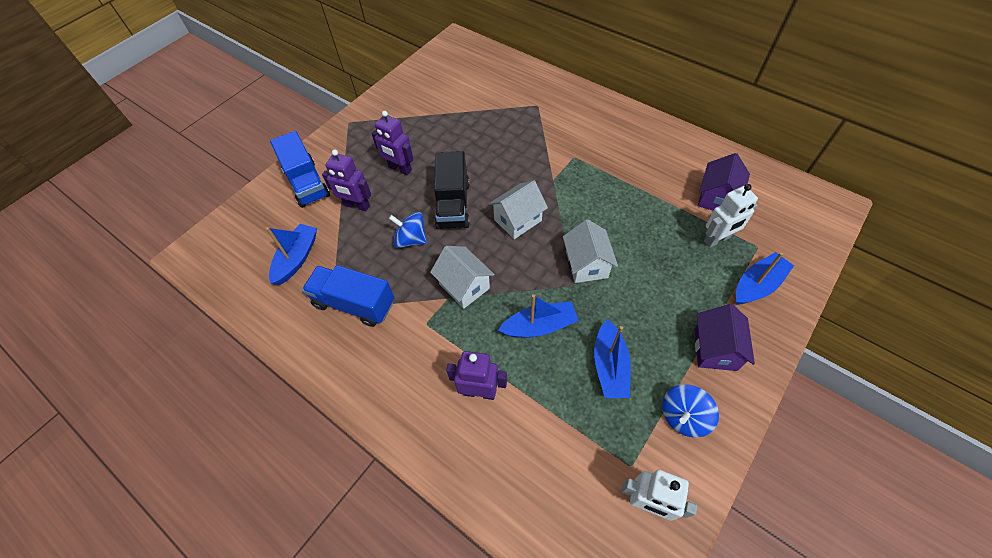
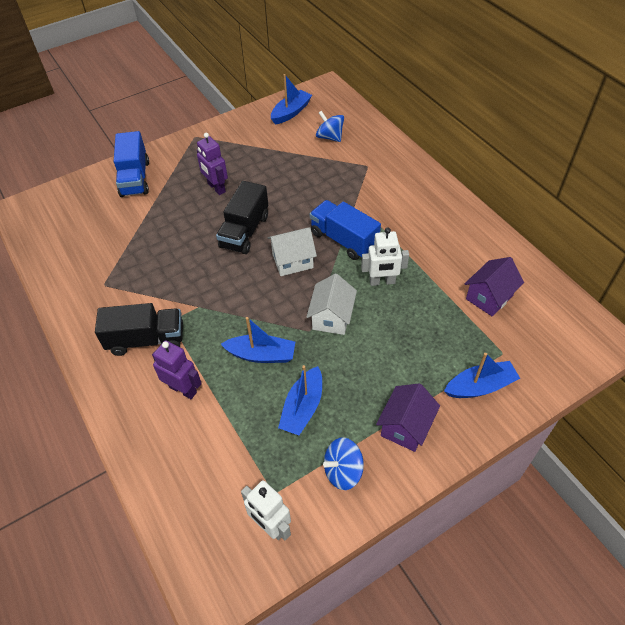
camera: 20 degrees right, 5 degrees down
blue boat [266,224,317,285] -> blue boat moved to [271,74,312,125]
blue truck [302,265,394,327] -> blue truck moved to [310,200,381,260]
purple robot [322,150,371,211] -> none
blue spinning top [389,212,427,248] -> blue spinning top moved to [316,111,344,142]
white house [430,246,495,309] -> none
white robot [704,184,758,248] -> white robot moved to [361,228,409,286]
none -> black truck [95,303,183,356]

